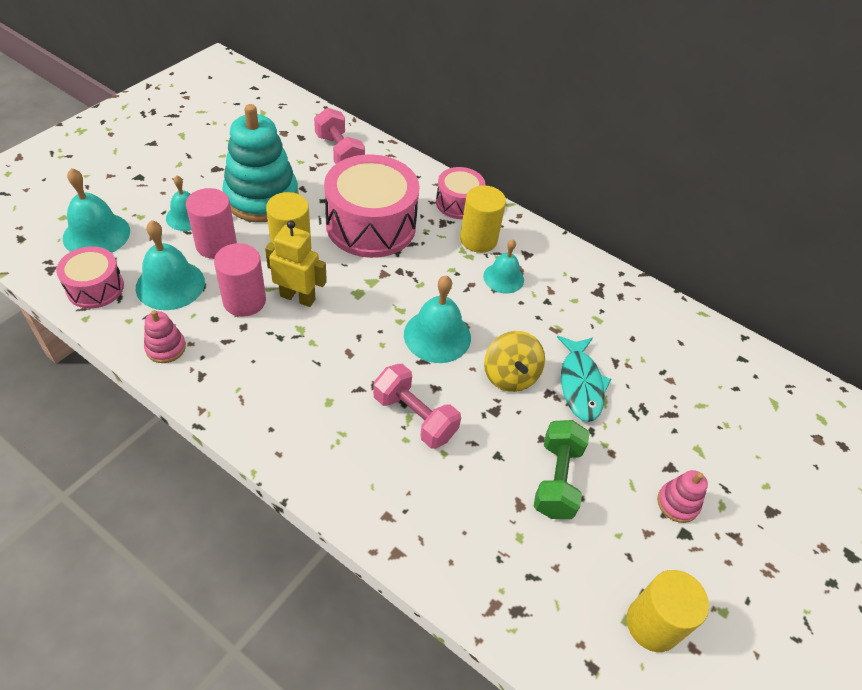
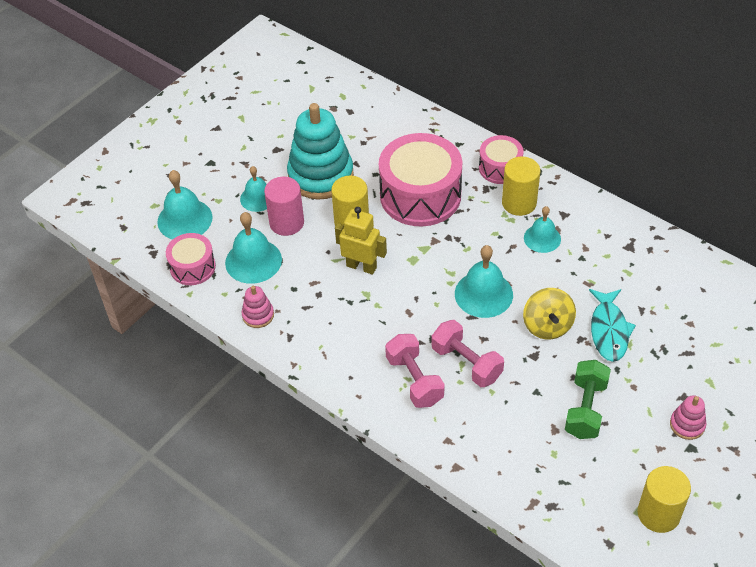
camera: 10 degrees right, 0 degrees up
pink cylinder [214,243,266,317] -> none
pink dumbbell [314,108,365,164] -> pink dumbbell moved to [385,334,445,408]

